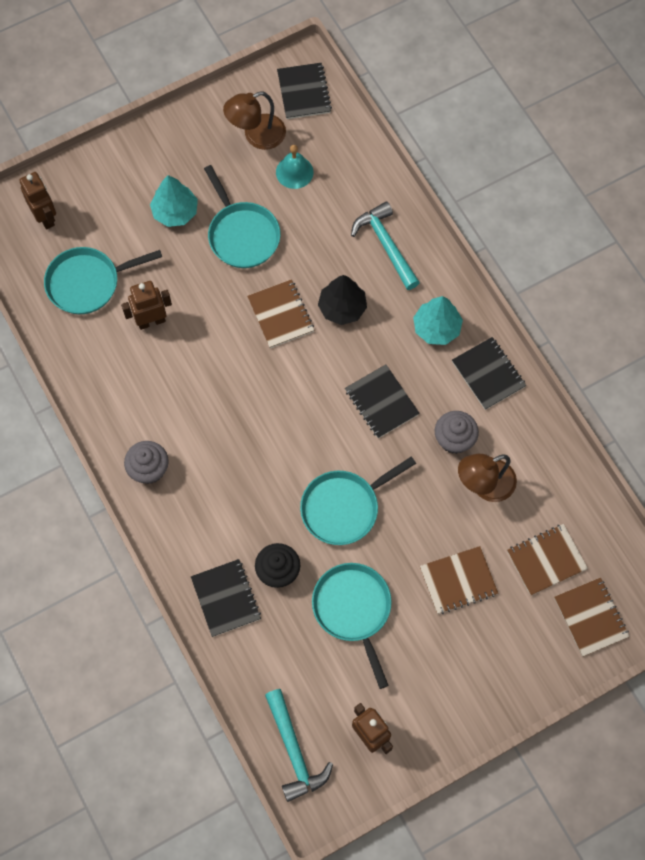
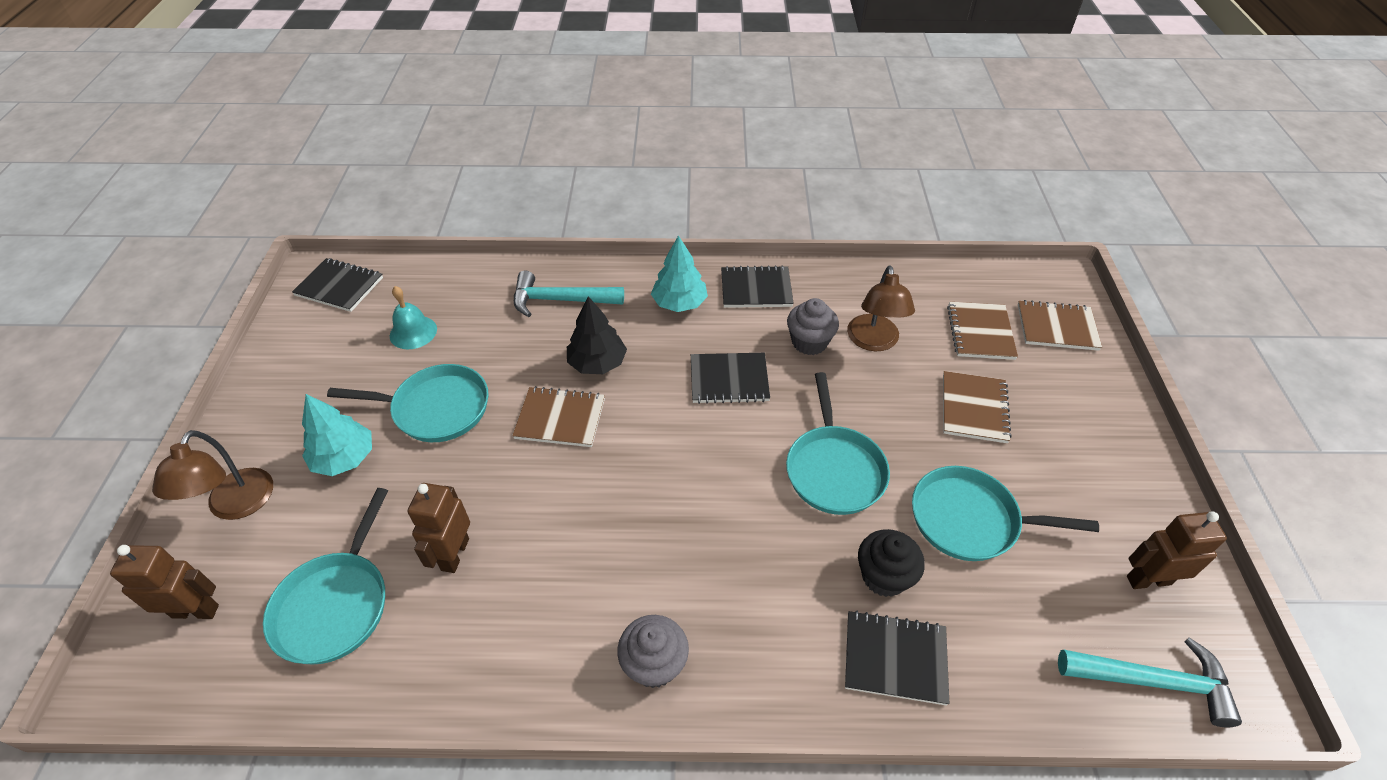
camera: 60 degrees left, 20 degrees down
brown lamp [223,91,286,150] -> brown lamp moved to [152,430,273,520]

